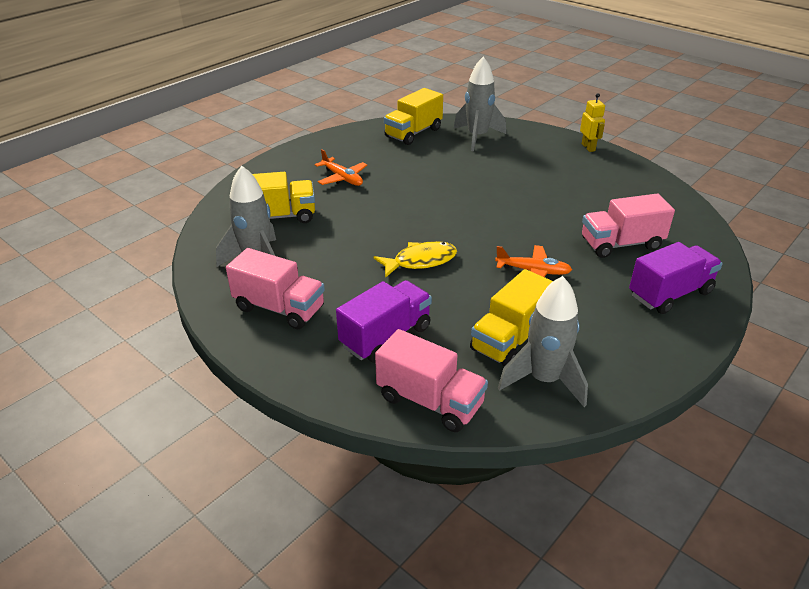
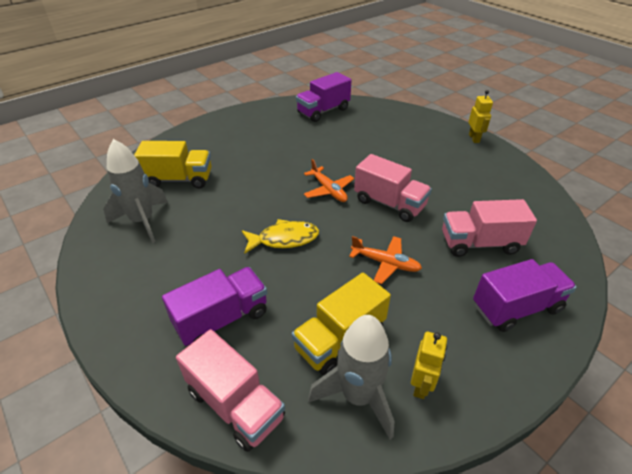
camera: 10 degrees right, 5 degrees up
pink truck [226,248,325,329] -> pink truck moved to [354,154,432,222]
orange plane [315,149,367,186] -> orange plane moved to [304,159,354,202]
yellow truck [384,88,443,145] -> purple truck [296,72,351,122]
grey rocket [454,56,506,151] -> none
none -> yellow robot [411,331,447,399]

